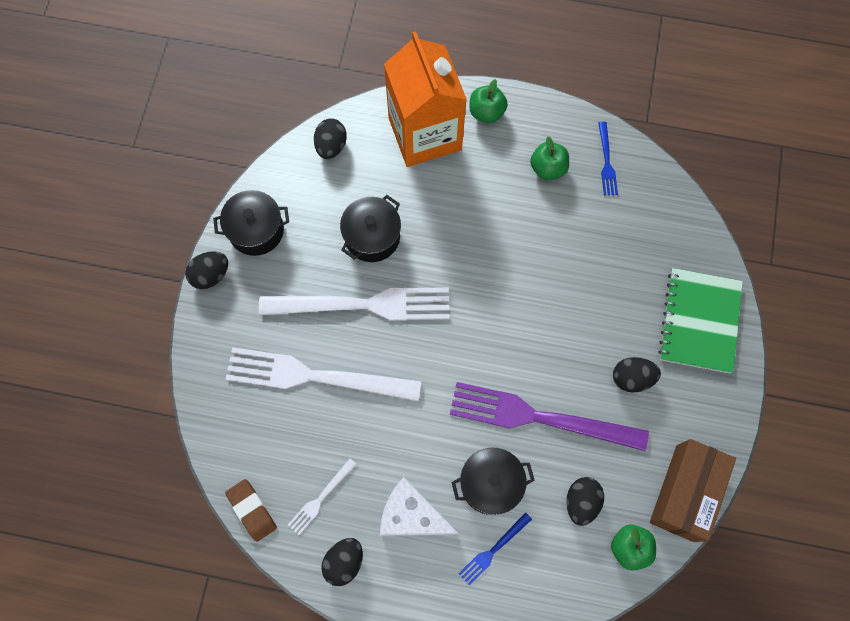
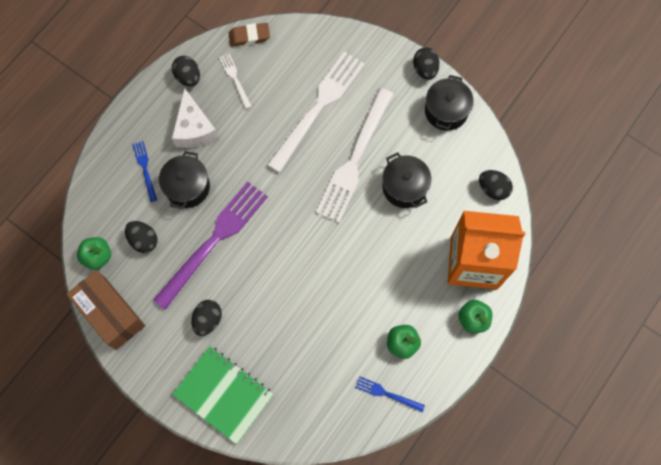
camera: 115 degrees right, 0 degrees up
white cheese [380,477,459,536] -> white cheese turned 120 degrees clockwise [172,88,218,148]

